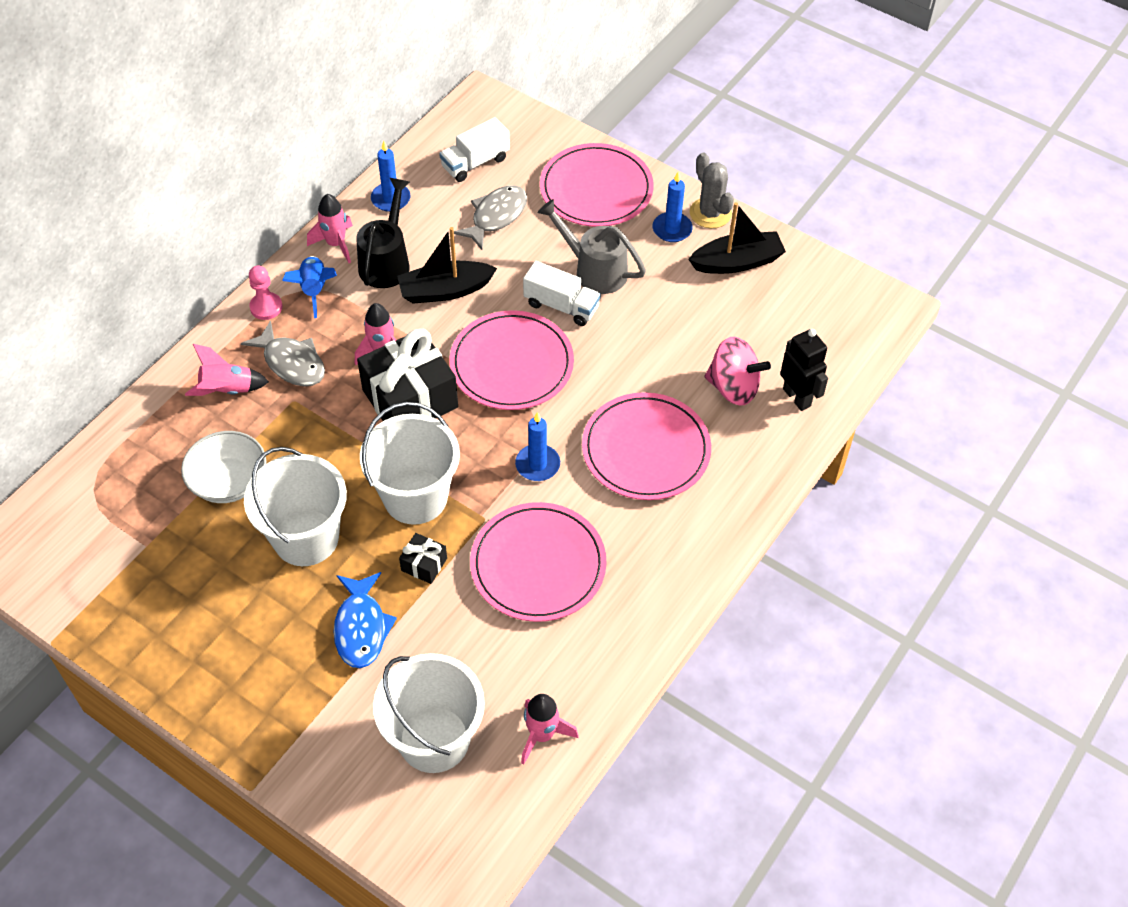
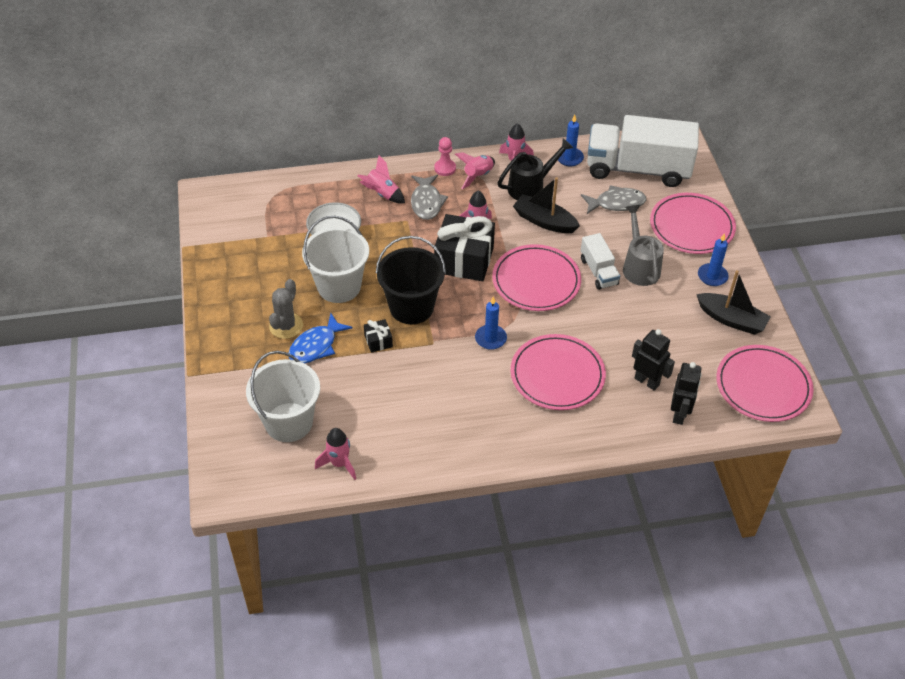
camera: 45 degrees right, 5 degrees down
blue rocket [282,256,337,318] -> pink rocket [455,152,495,189]
white bucket [360,402,460,525] -> black bucket [376,236,446,324]
white truck [439,117,510,182] -> white truck [587,115,699,187], size x2.09
pink plate [470,502,607,622] -> pink plate moved to [716,345,814,422]
grey cactus [690,153,734,228] -> grey cactus moved to [269,279,303,339]
pink spinning top [704,337,771,406] -> black robot [632,329,675,391]

